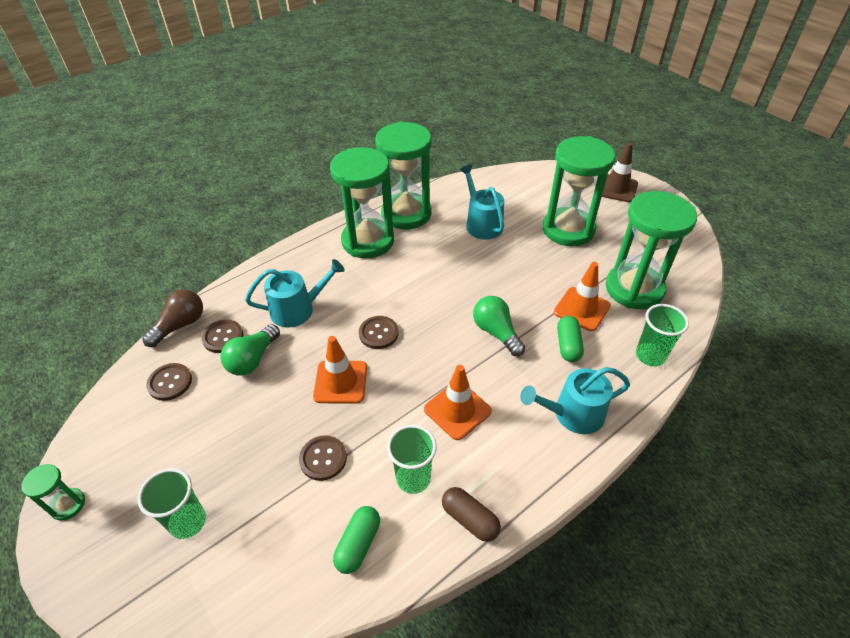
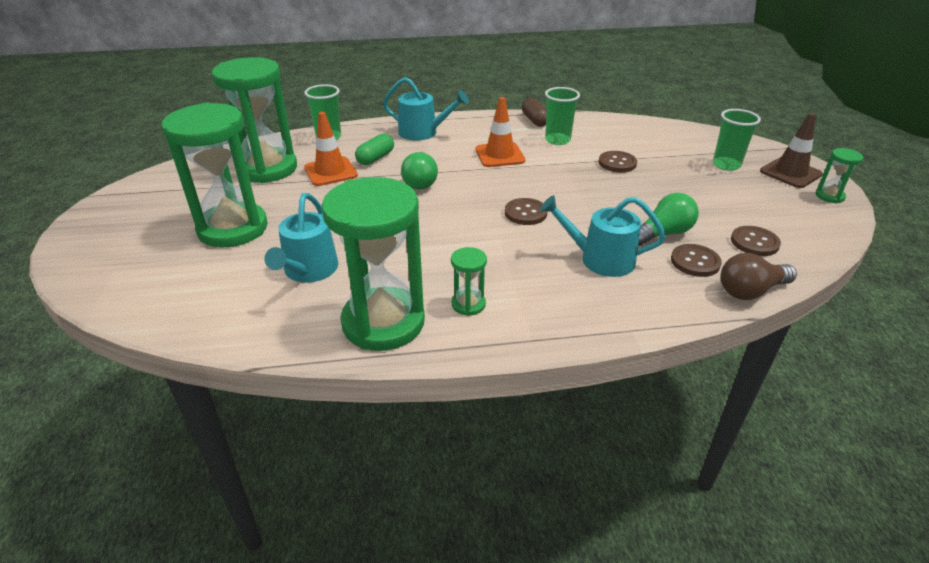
camera: 150 degrees left, 10 degrees down
orange traffic cone [313,336,367,404] -> none
green hourglass [330,147,394,258] -> green hourglass [451,247,487,316], size x0.43
green capsule [333,506,380,574] -> none
brown traffic cone [602,143,638,203] -> brown traffic cone moved to [760,113,822,188]

